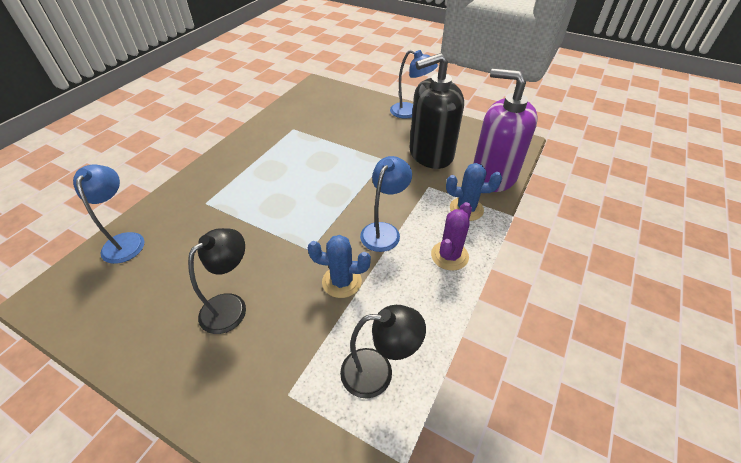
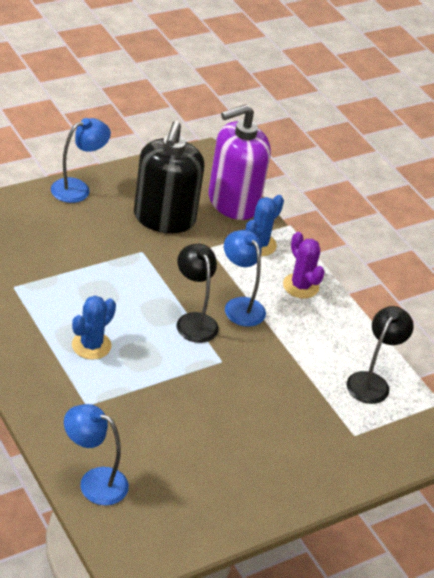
camera: 65 degrees left, 5 degrees down
black lamp [188,228,246,334] -> black lamp moved to [177,244,219,343]
blue cactus [308,235,371,298] -> blue cactus moved to [72,296,116,360]

